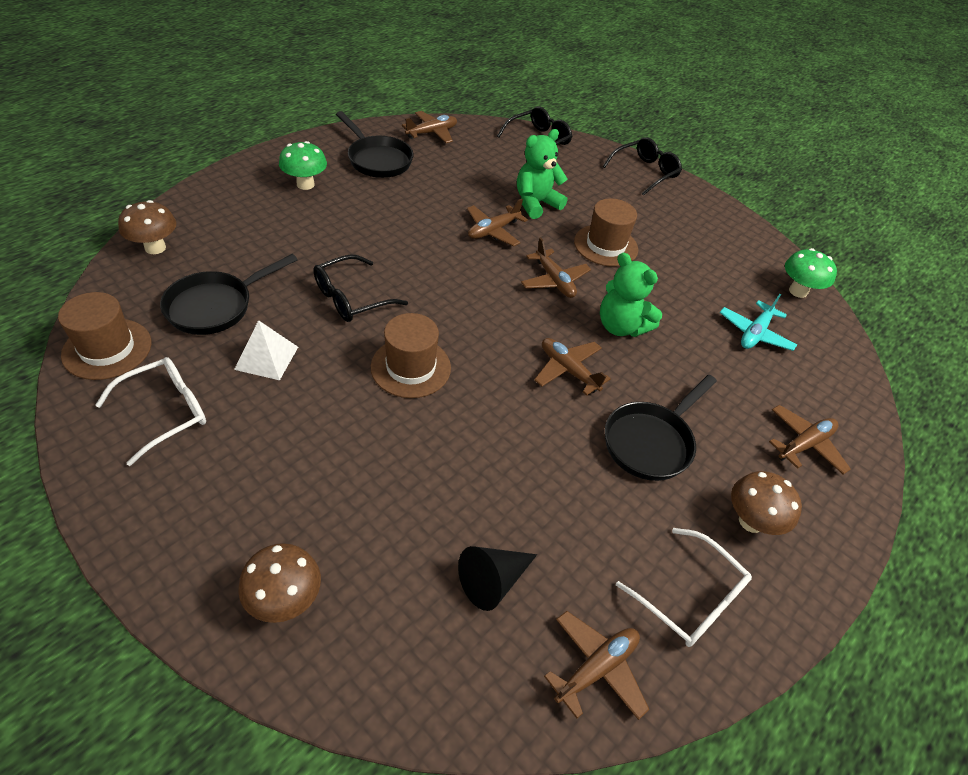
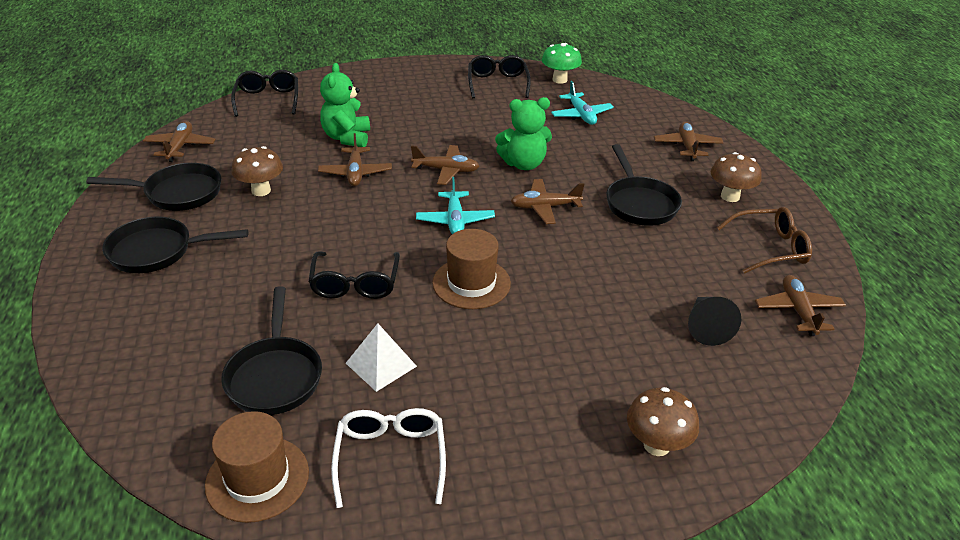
camera: 50 degrees left, 10 degrees down
brown mushroom [118,200,176,254] -> brown mushroom moved to [231,146,283,196]
green mushroom [279,141,327,190] -> black pan [103,217,248,273]
brown hat [574,198,638,267] -> none
black glasses [602,137,682,196] -> black glasses moved to [468,55,531,98]
white glasses [616,528,752,647] -> brown glasses [717,207,812,274]
none -> turquoise plane [416,177,495,234]

